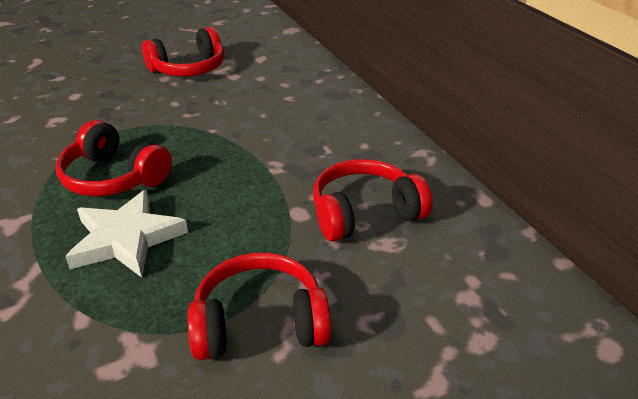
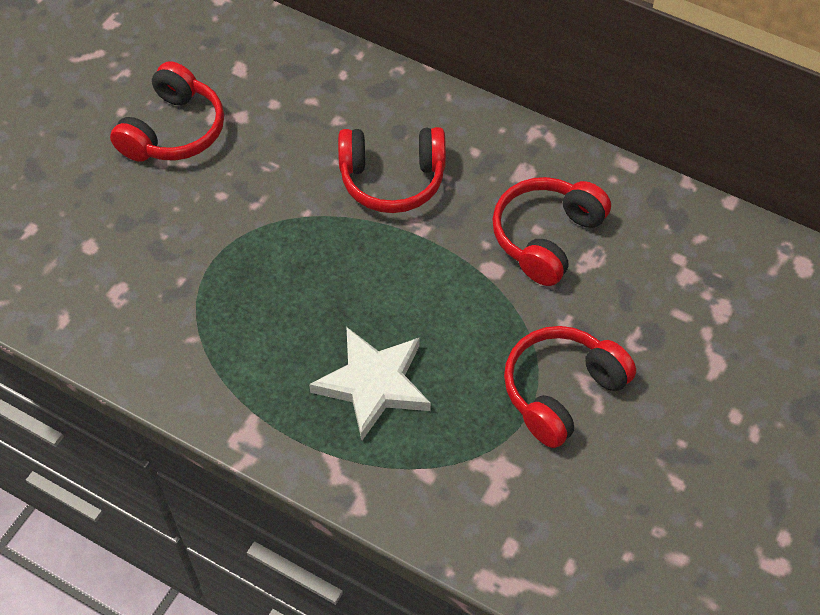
camera: 35 degrees left, 20 degrees up
red headphones [56,120,172,197] -> red headphones moved to [338,127,446,213]

